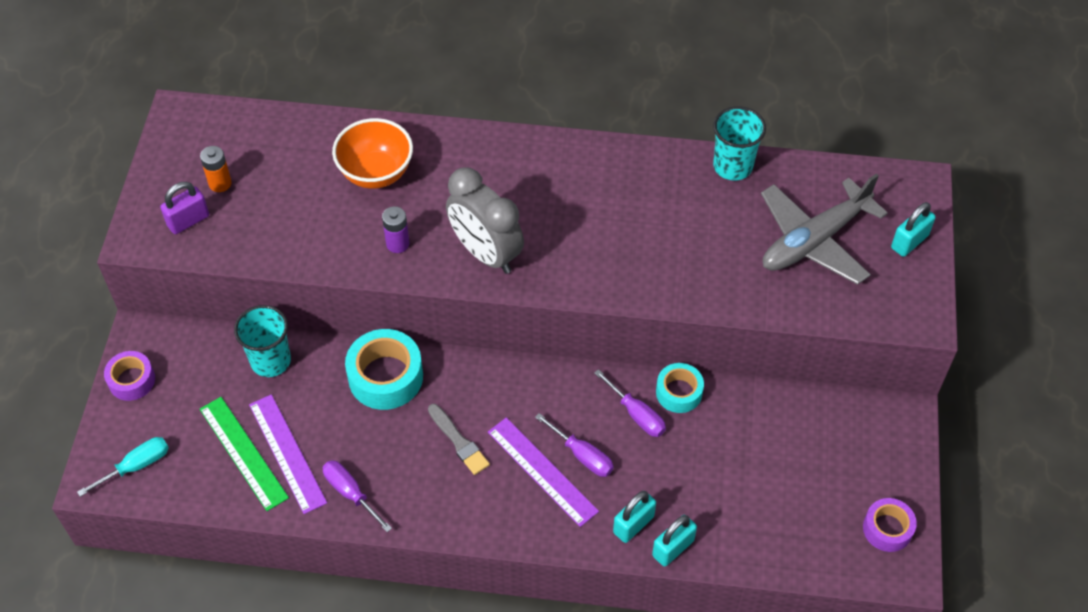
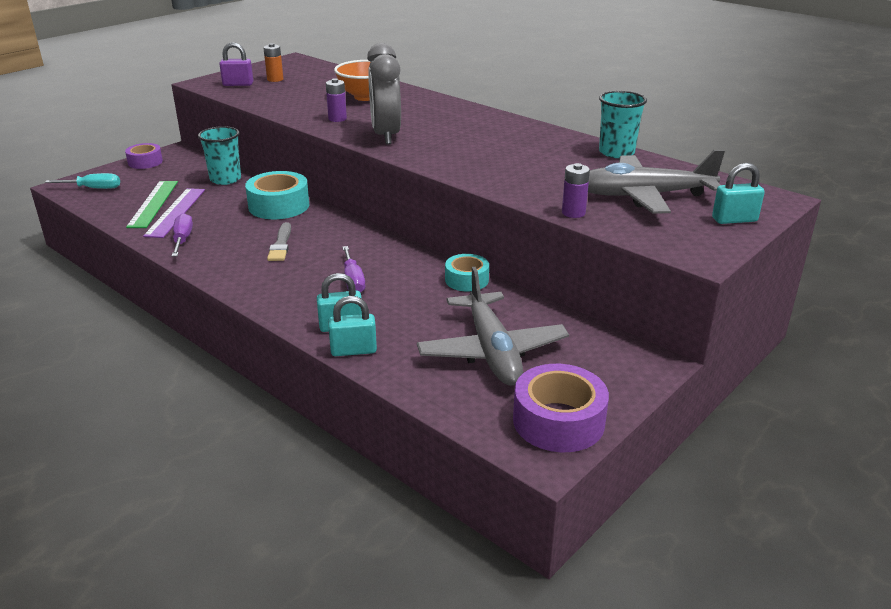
camera: 35 degrees right, 25 degrees down
purple ruler [488,418,599,527] -> none
purple screwdriver [594,369,666,437] -> none
purple tape [863,498,917,552] -> purple tape [513,364,609,452], size x1.62
none -> grey plane [417,267,569,385]
none -> purple battery [562,163,590,218]

